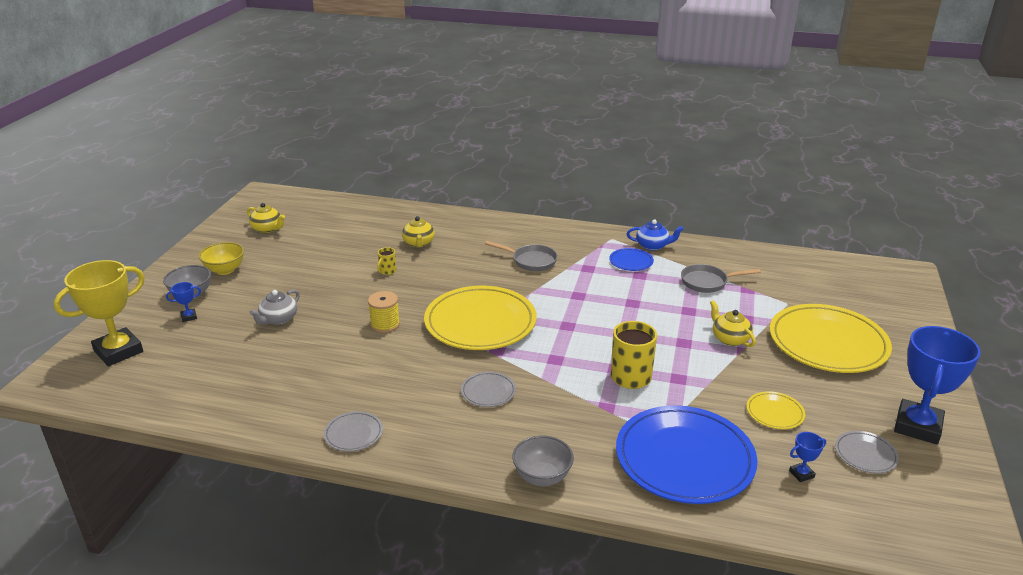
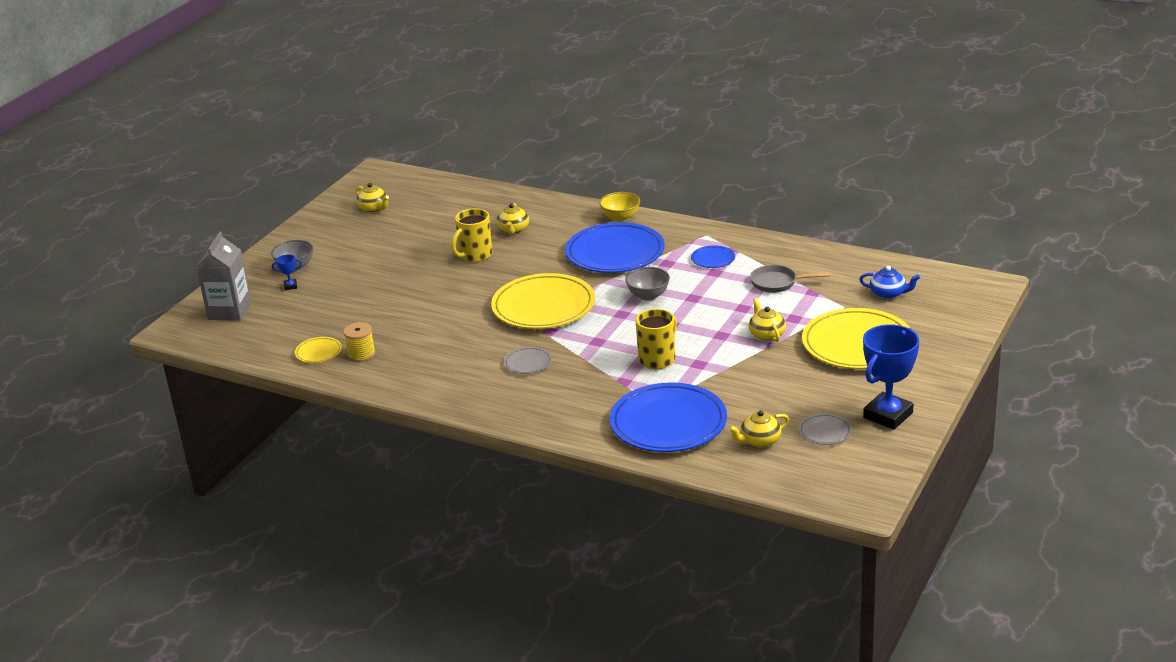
camera: 15 degrees right, 0 degrees up
yellow trophy [54,260,145,366] -> grey carton [196,232,252,321]
yellow bowl [199,242,244,275] -> yellow bowl moved to [599,192,640,222]
grey teapot [249,290,300,325] -> none
grey plate [324,411,383,452] -> none
yellow spool [368,291,400,333] -> yellow spool moved to [343,322,376,362]
yellow mug [377,247,396,275] -> yellow mug [451,208,493,262], size x2.02
grey pan [485,241,558,271] -> blue plate [565,222,665,273]
grey bowl [512,436,574,486] -> grey bowl moved to [625,267,670,301]
blue teapot [626,219,684,251] -> blue teapot moved to [859,266,920,299]
yellow plate [747,391,805,429] -> yellow plate moved to [295,337,342,363]
blue trophy [789,432,826,482] -> yellow teapot [728,410,789,448]

